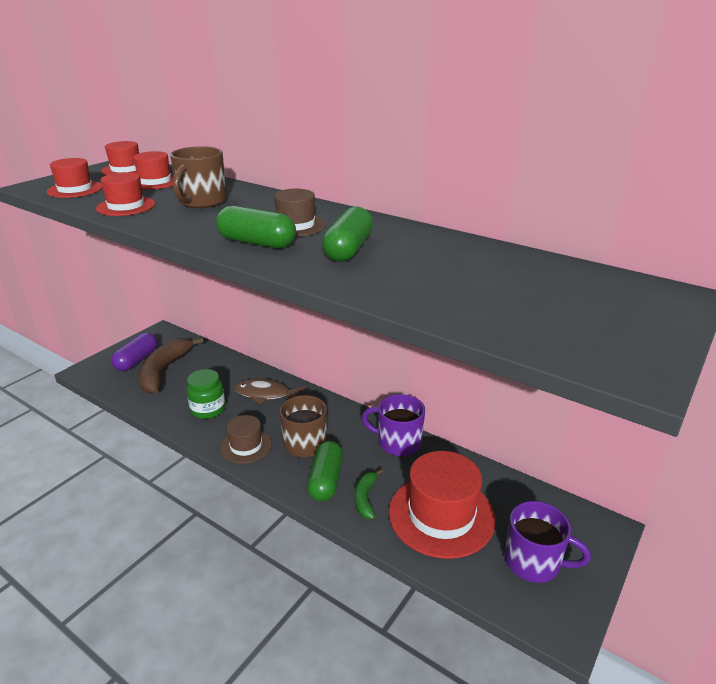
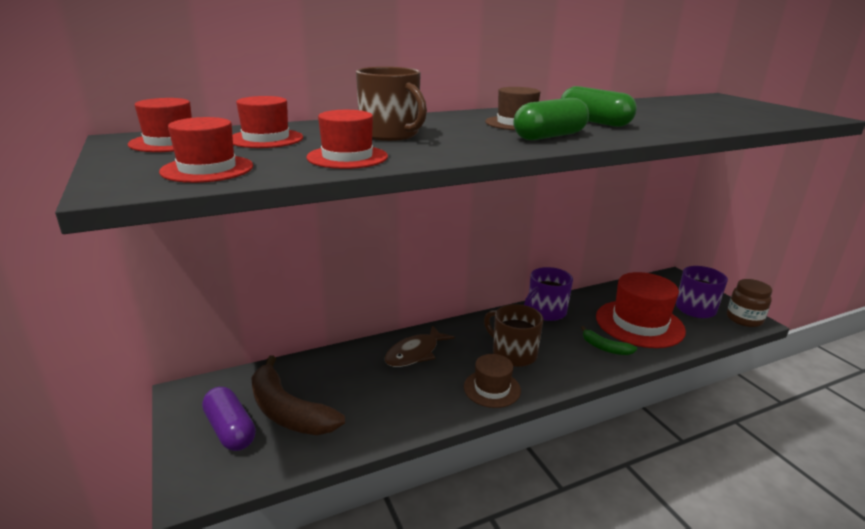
camera: 60 degrees left, 5 degrees down
green jar [186,369,225,419] -> none
green capsule [307,441,343,501] -> none
none -> brown jar [727,279,772,327]

